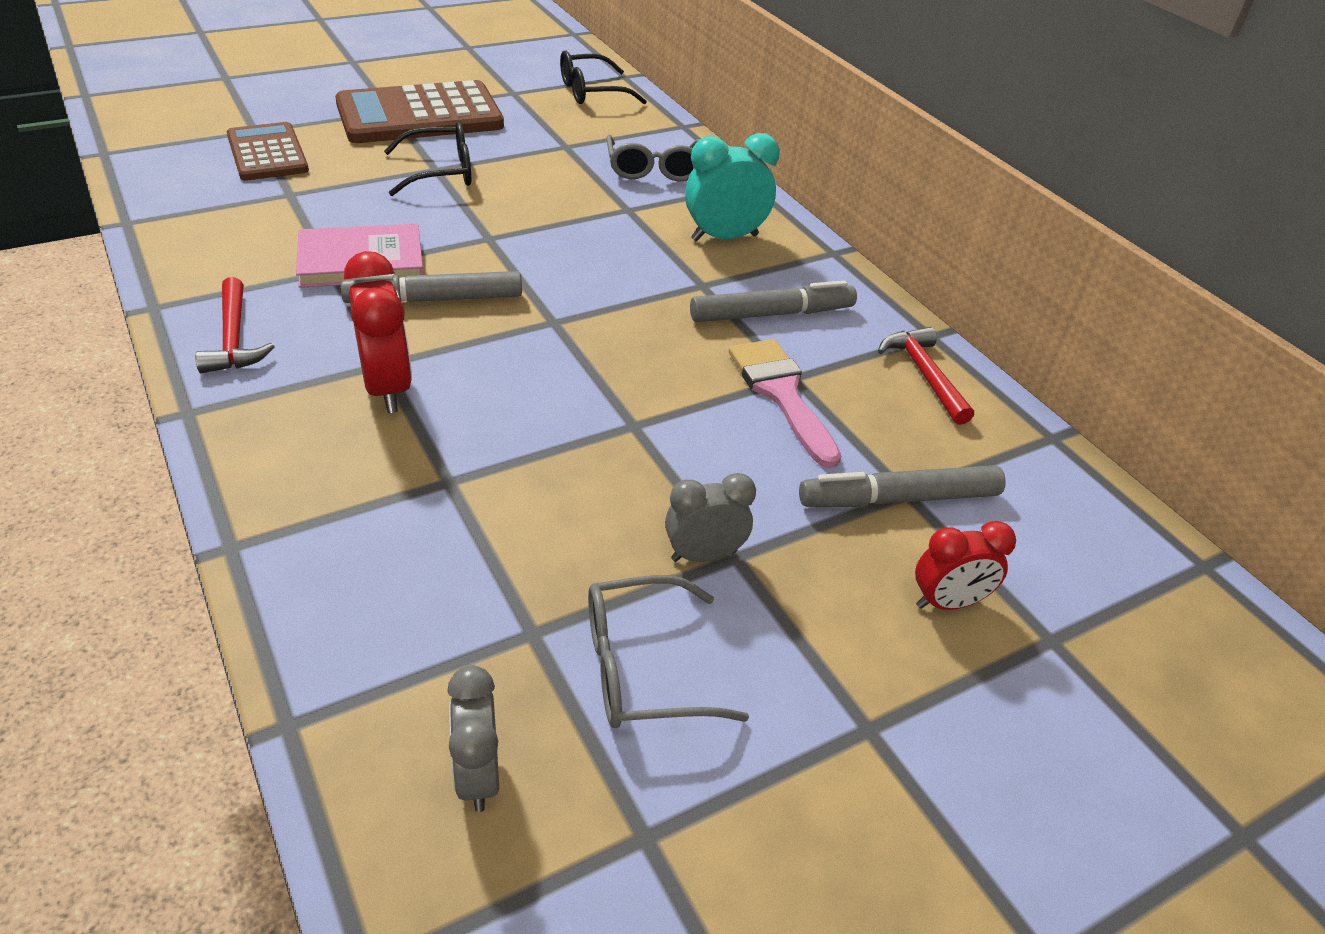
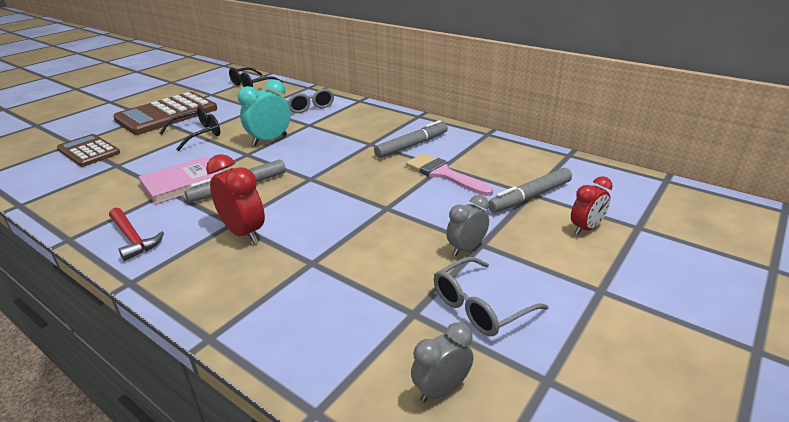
camera: 20 degrees left, 10 degrees down
grey clock [447,665,499,812] -> grey clock turned 90 degrees clockwise [411,322,473,403]
turquoise clock [685,133,780,242] -> turquoise clock moved to [238,79,291,146]
red hammer [878,327,974,425] -> none

